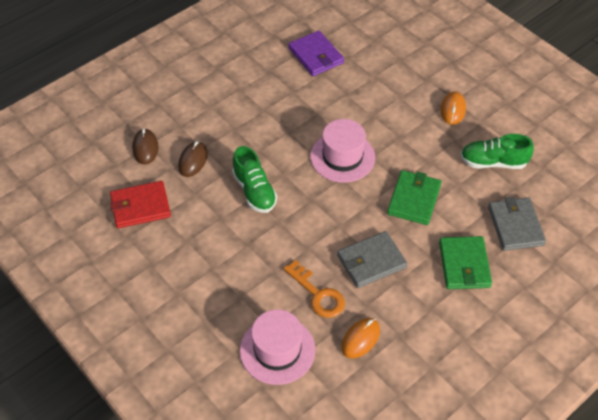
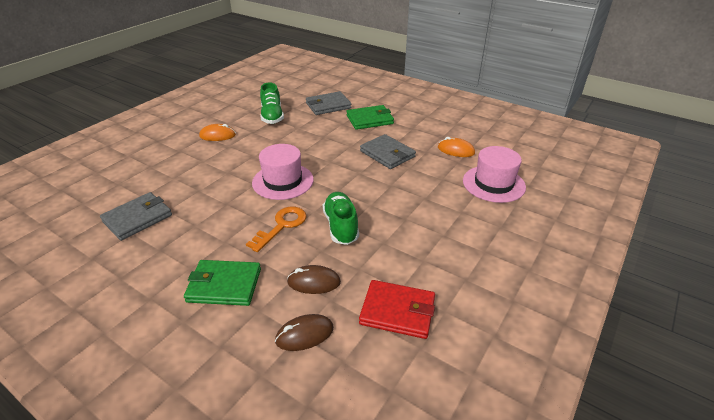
camera: 105 degrees left, 15 degrees down
red wallet [110,181,171,228] -> red wallet turned 45 degrees counterclockwise [359,280,435,339]
green shoe [232,146,277,213] -> green shoe turned 60 degrees counterclockwise [323,192,359,245]
orange key [284,260,345,318] -> orange key moved to [246,207,306,252]
purple wallet [288,31,344,76] -> grey wallet [100,192,172,241]
green wallet [387,170,441,225] -> green wallet moved to [184,260,261,306]

